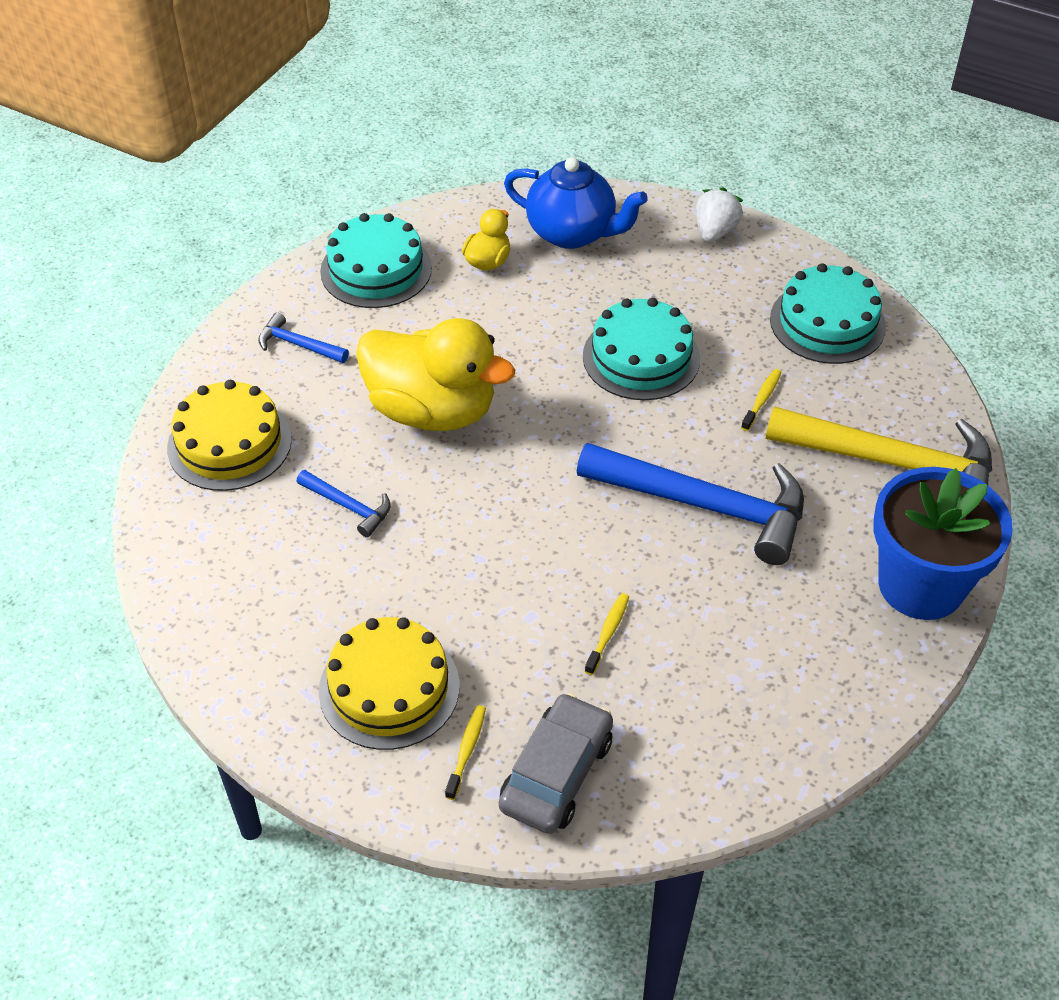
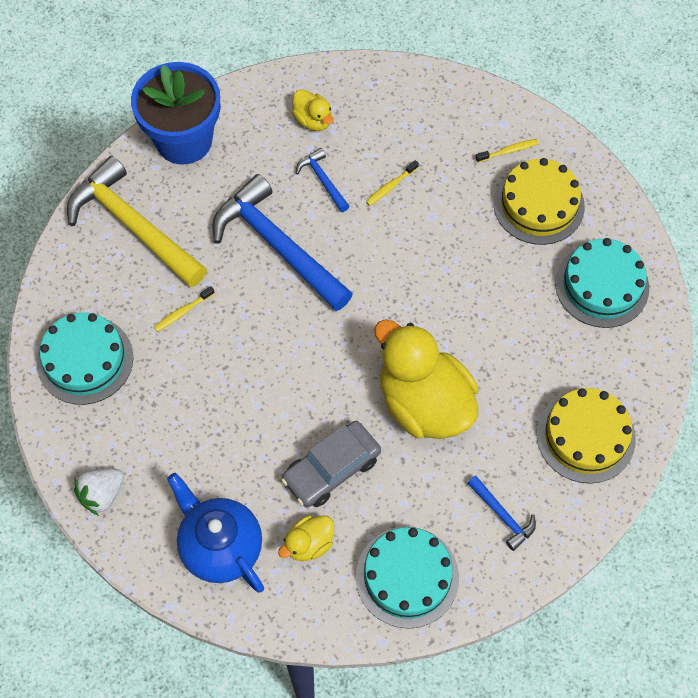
camera: 155 degrees left, 15 degrees up
blue hammer [297,470,391,537] -> blue hammer moved to [296,148,350,212]
yellow toothbrush [445,705,486,800] -> yellow toothbrush turned 150 degrees counterclockwise [475,139,539,163]
grey car [499,693,613,834] -> grey car moved to [281,421,381,508]
turquoise cake [583,298,700,400] -> turquoise cake moved to [555,238,649,328]
none -> yellow duck [292,89,334,131]

